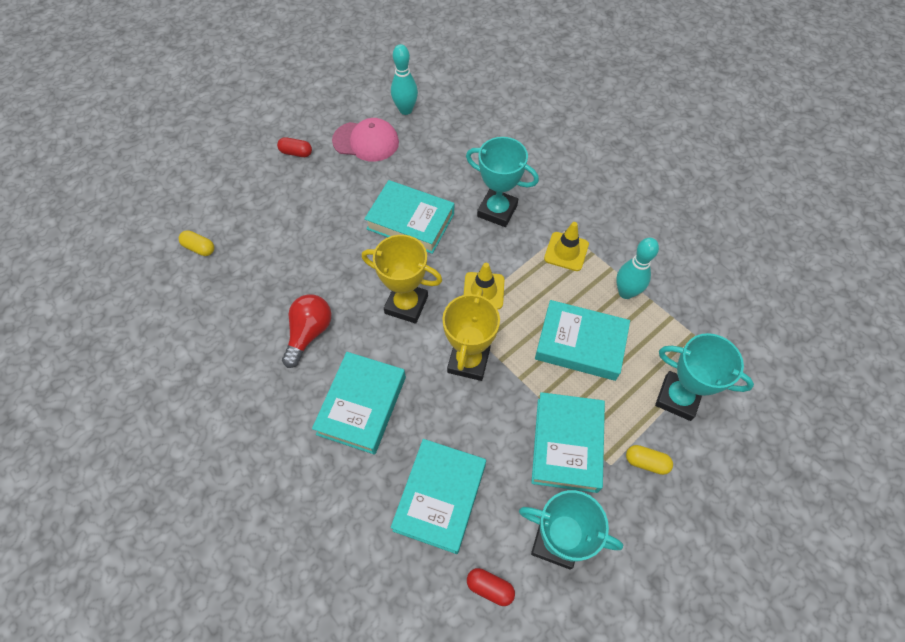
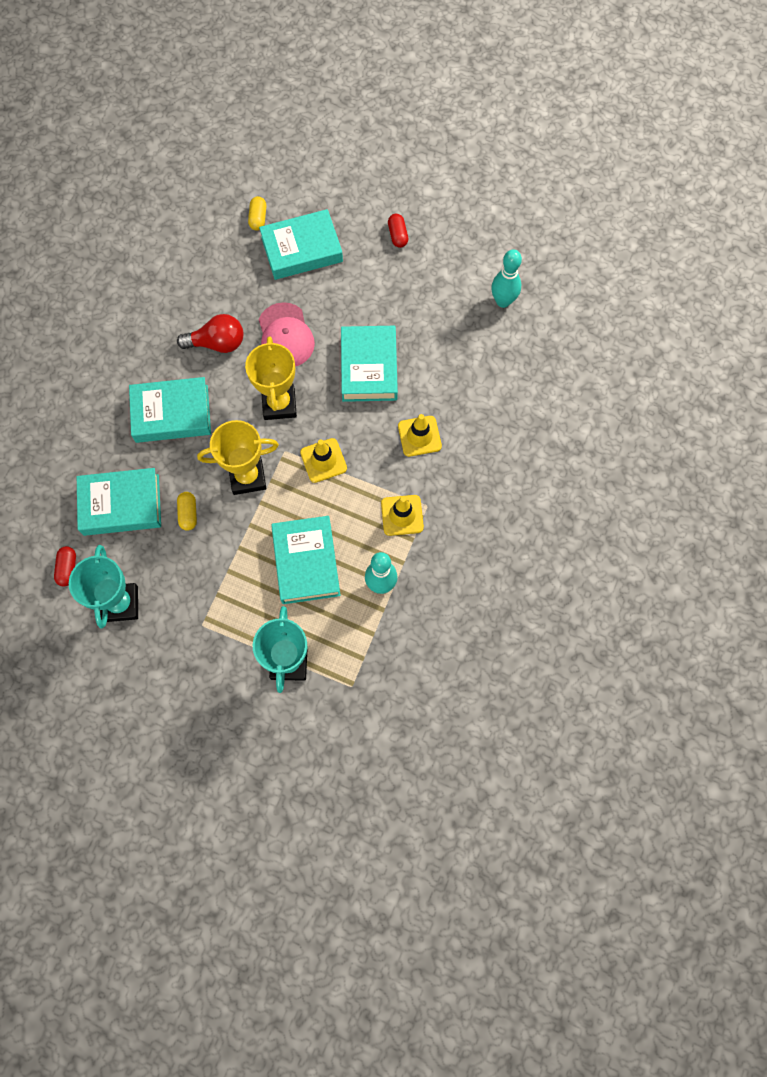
camera: 65 degrees right, 10 degrees up
pink cap [332,118,399,162] -> pink cap moved to [259,302,315,367]
turquoise trophy [466,137,539,227] -> yellow traffic cone [398,414,442,457]
turquoise book [531,392,605,493] -> turquoise book moved to [259,209,343,280]
yellow capsule [626,445,673,475] -> yellow capsule moved to [177,492,197,531]

